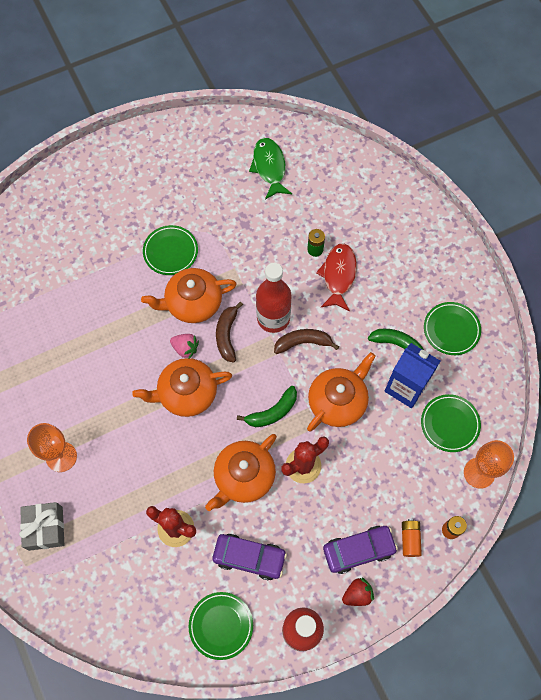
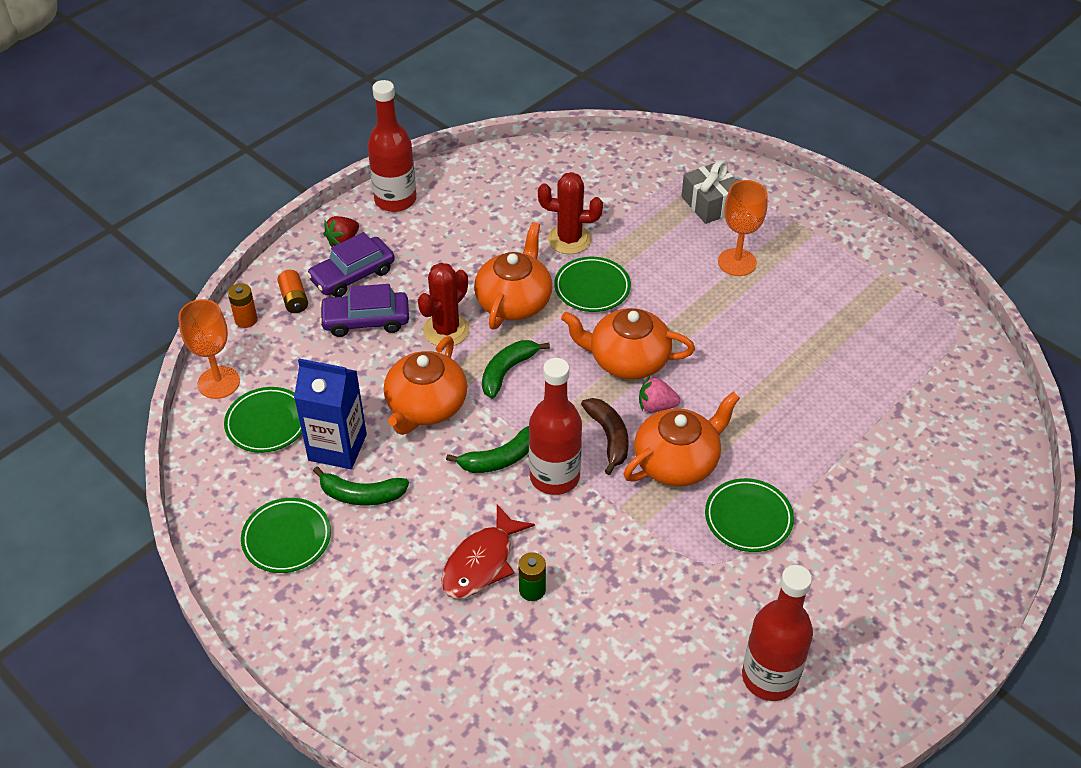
camera: 160 degrees right, 20 degrees down
orange teapot [132,358,232,417] -> orange teapot turned 135 degrees counterclockwise [561,308,695,379]
green plate [189,592,253,660] -> green plate moved to [554,257,631,312]
purple car [212,534,287,580] -> purple car moved to [319,284,409,337]
green fish [249,138,292,200] -> none
brown banana [274,329,339,354] -> green banana [446,426,529,473]
red fish [316,243,357,311] -> red fish turned 45 degrees clockwise [441,504,535,599]
none -> red bottle [742,565,813,701]

